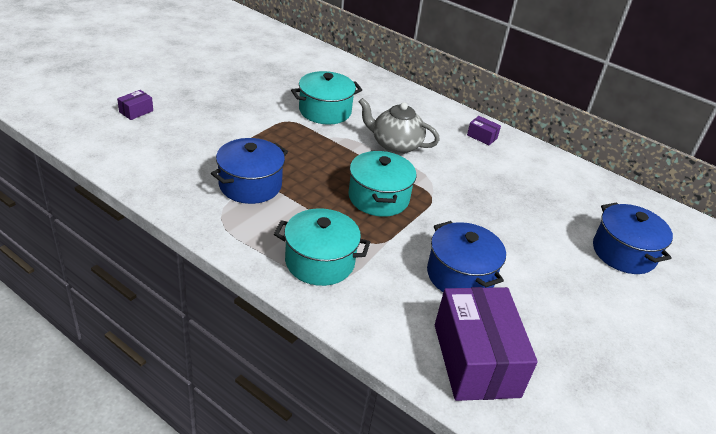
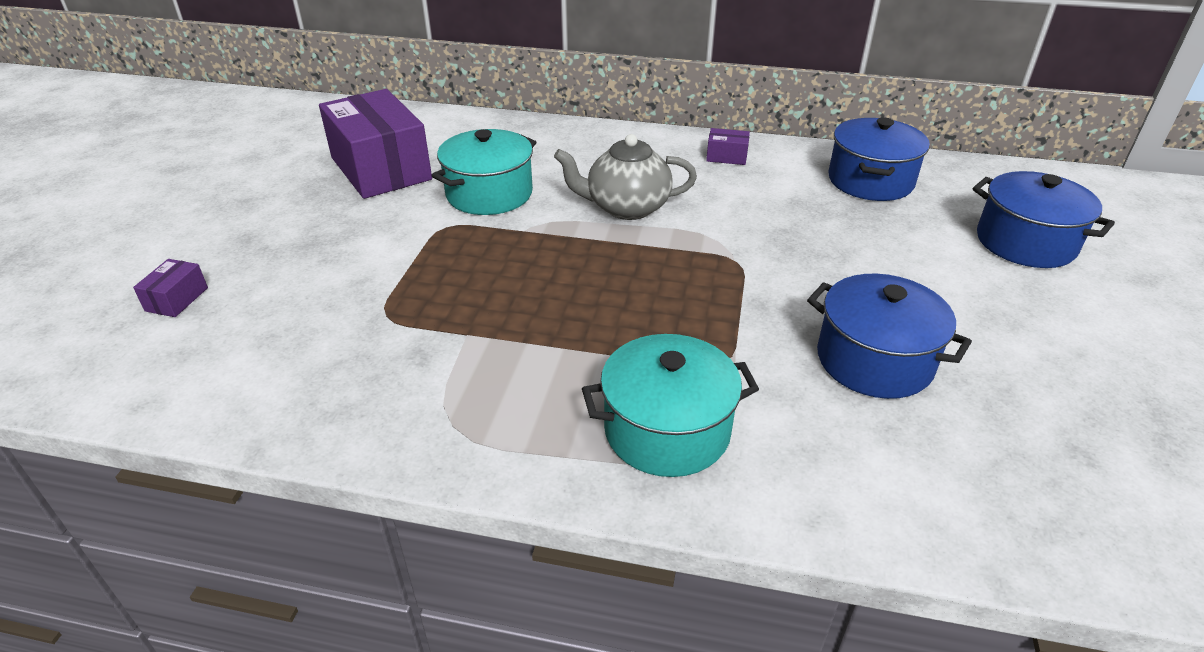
camera: 20 degrees left, 0 degrees up
blue pot [211,138,288,204] -> blue pot moved to [829,117,930,201]
turquoise pot [348,150,416,217] -> none
purple box [435,287,538,401] -> purple box moved to [319,89,432,199]

